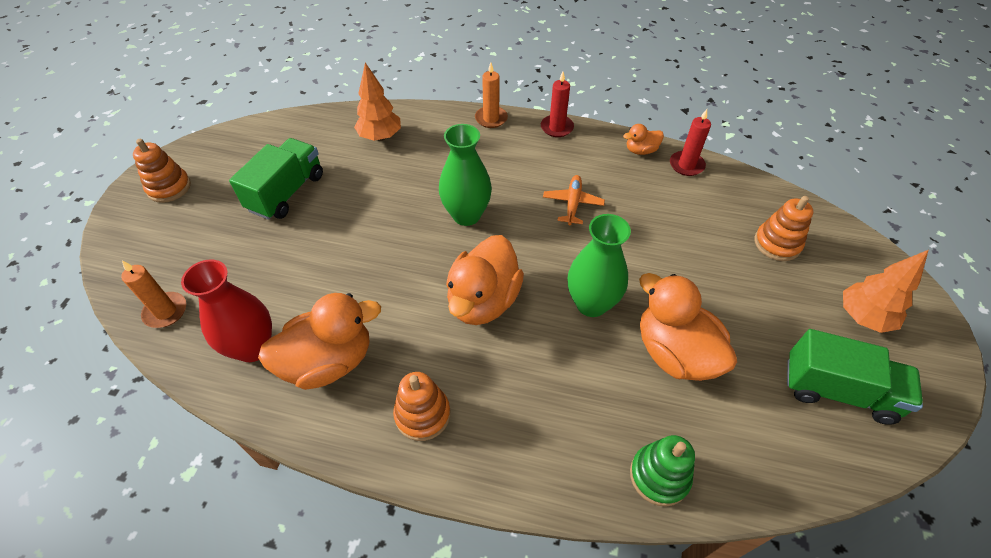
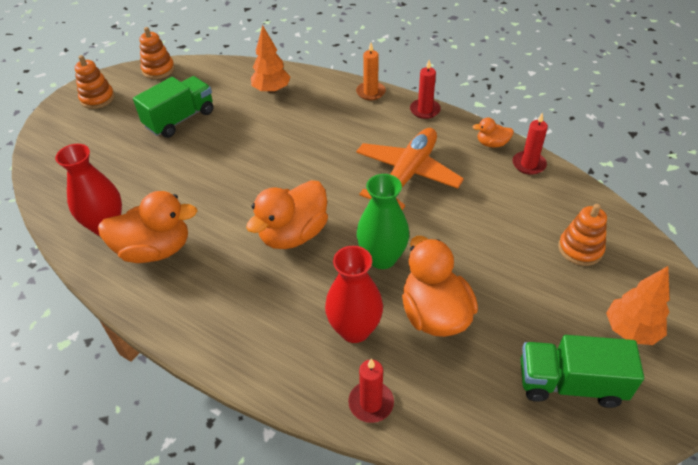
camera: 20 degrees right, 5 degrees down
orange candle [121,260,186,328] -> none
orange stacking toy [393,372,450,441] -> orange stacking toy moved to [139,27,175,79]
green vase [439,124,492,226] -> none
orange plane [543,175,605,226] -> orange plane [356,128,464,210], size x2.01
green stacking toy [630,435,695,507] -> red candle [348,359,394,423]
green truck [787,329,923,425] -> green truck turned 150 degrees clockwise [521,335,644,408]
none -> red vase [325,246,383,343]

